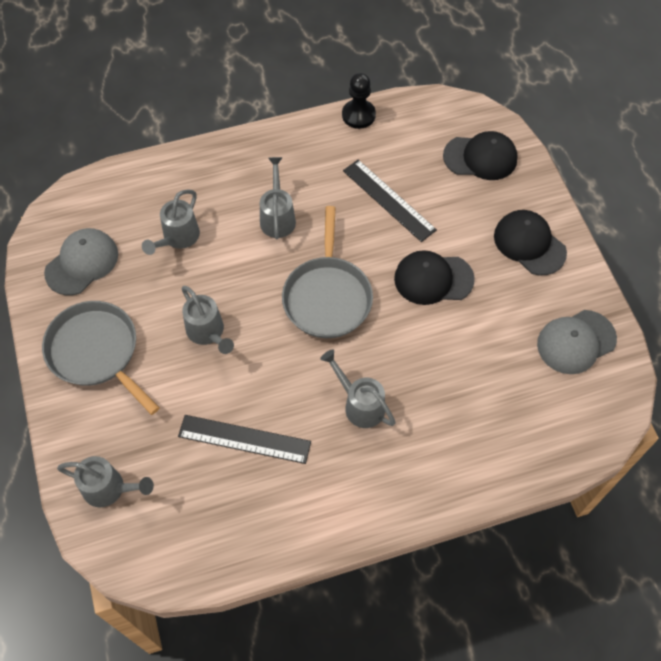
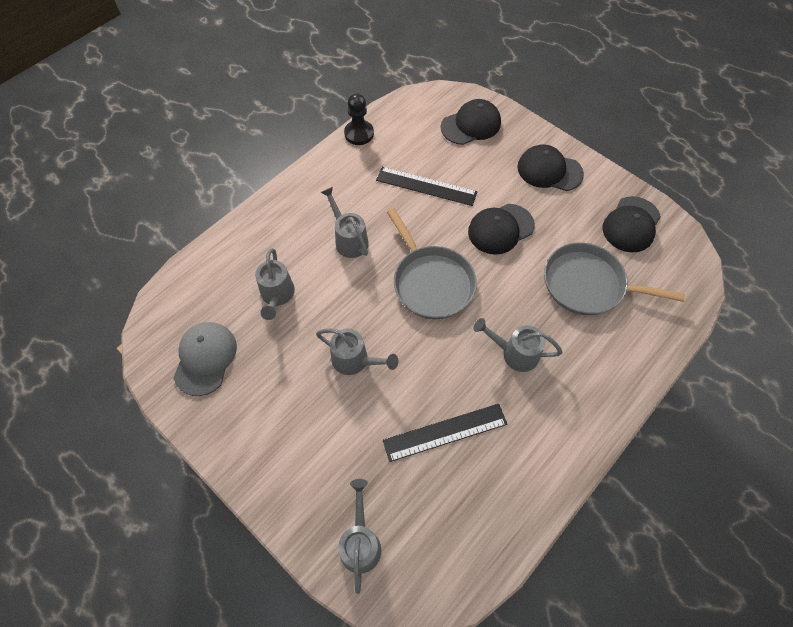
camera: 30 degrees left, 0 degrees up
grey pan [42,301,160,415] -> grey pan moved to [544,242,685,315]
grey watering can [57,456,154,507] -> grey watering can turned 75 degrees counterclockwise [338,479,381,594]
grey cap [537,310,617,374] -> black cap [603,196,661,252]

